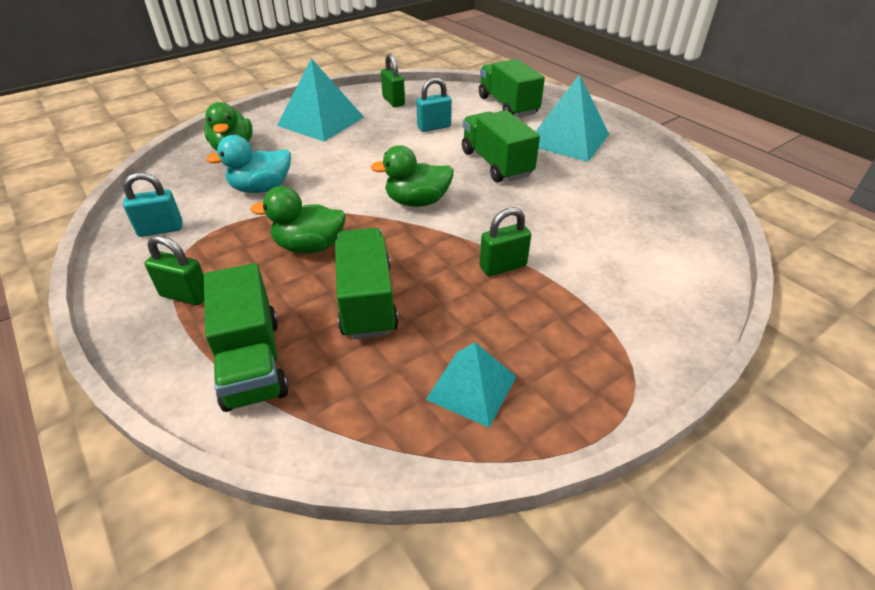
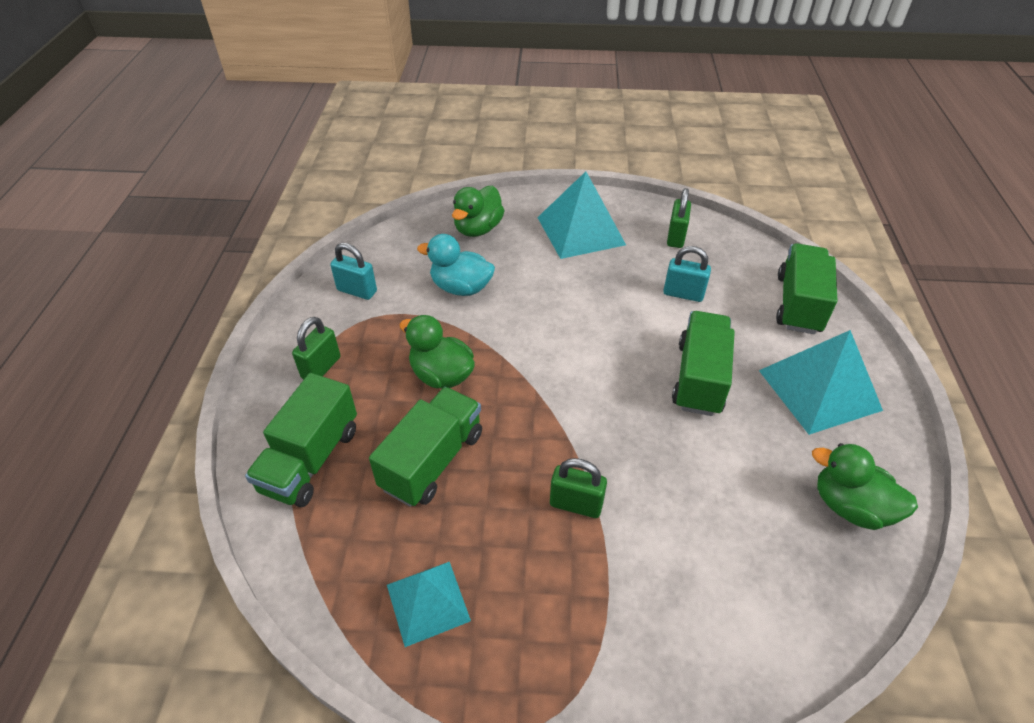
camera: 40 degrees right, 5 degrees up
green padlock [145,235,204,305] -> green padlock turned 60 degrees clockwise [292,317,340,379]
green duck [370,145,454,207] -> green duck moved to [812,443,918,530]

